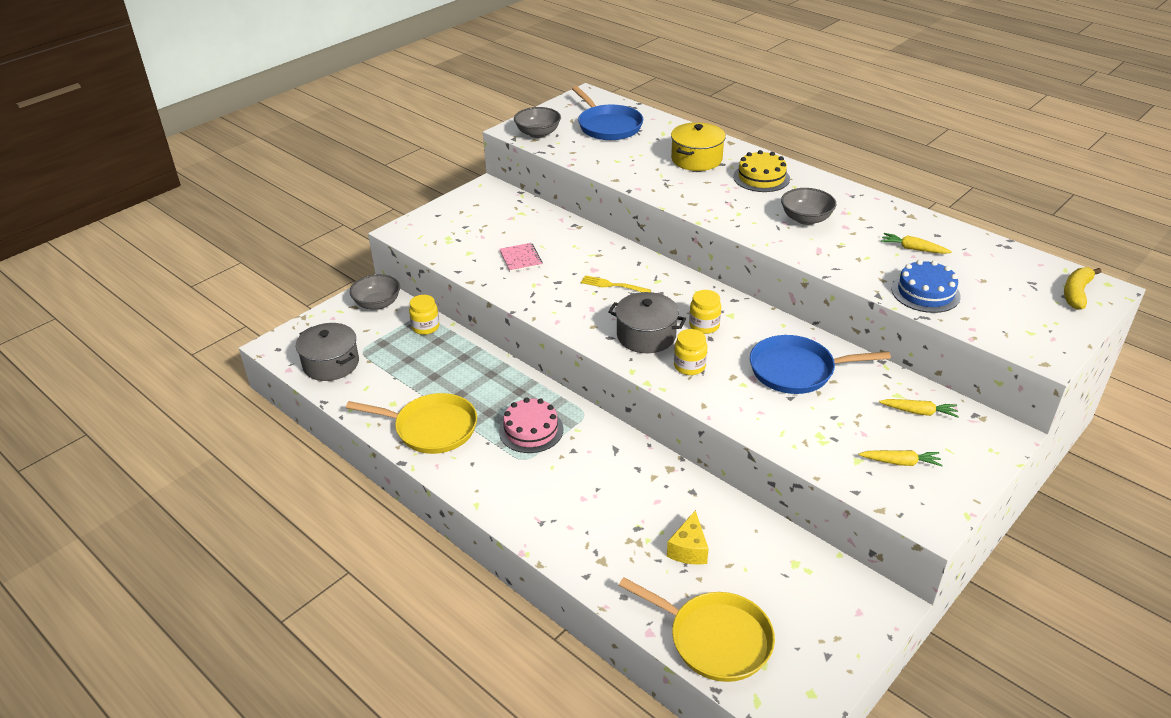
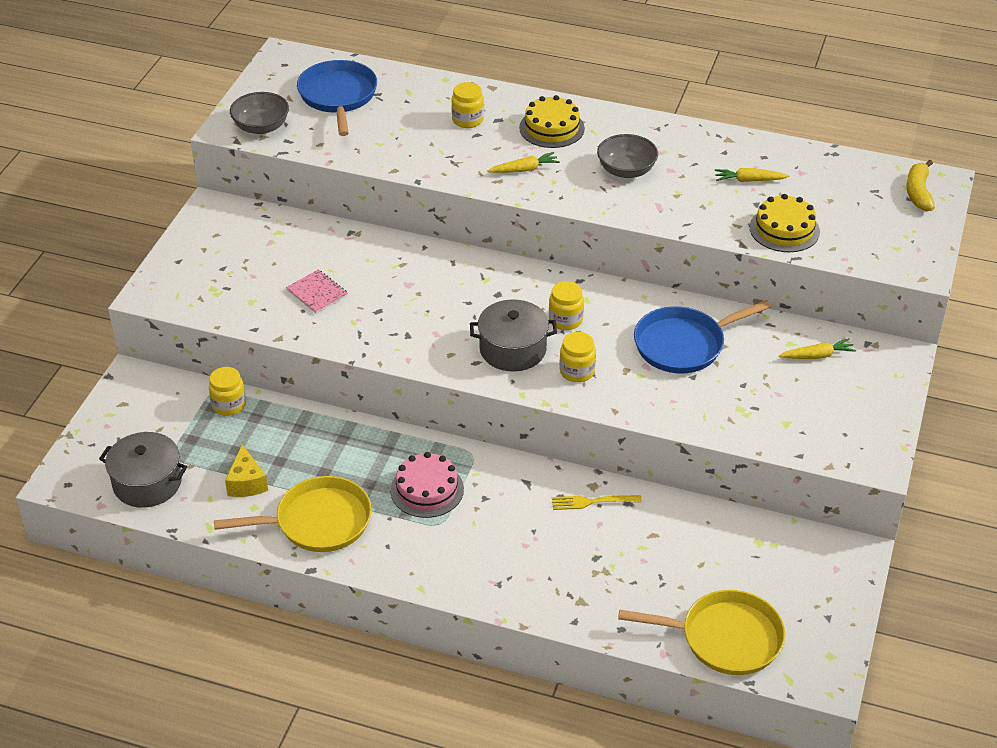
camera: 25 degrees left, 5 degrees up
grey bowl [350,274,400,310] -> none
blue pan [572,86,643,140] -> blue pan turned 135 degrees counterclockwise [297,60,377,136]
yellow fork [581,275,651,292] -> yellow fork moved to [552,495,642,510]
yellow cheese [667,510,709,565] -> yellow cheese moved to [225,445,268,497]
yellow pot [671,122,726,171] -> yellow jar [451,82,484,128]
yellow carrot [859,450,943,466] -> yellow carrot moved to [487,152,560,173]
blue cake [892,260,961,313] -> yellow cake [750,194,820,252]

